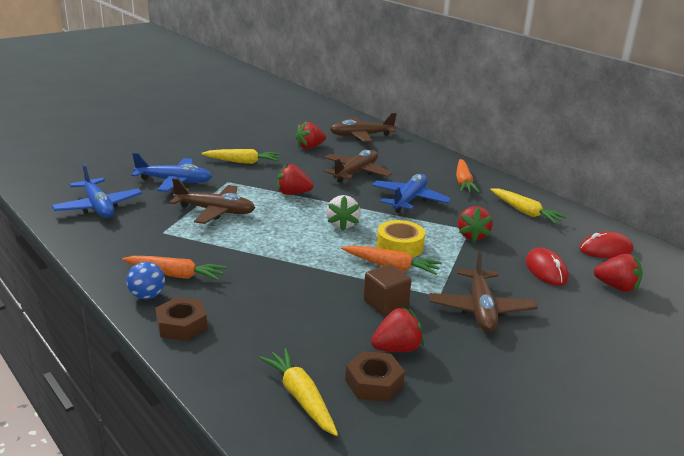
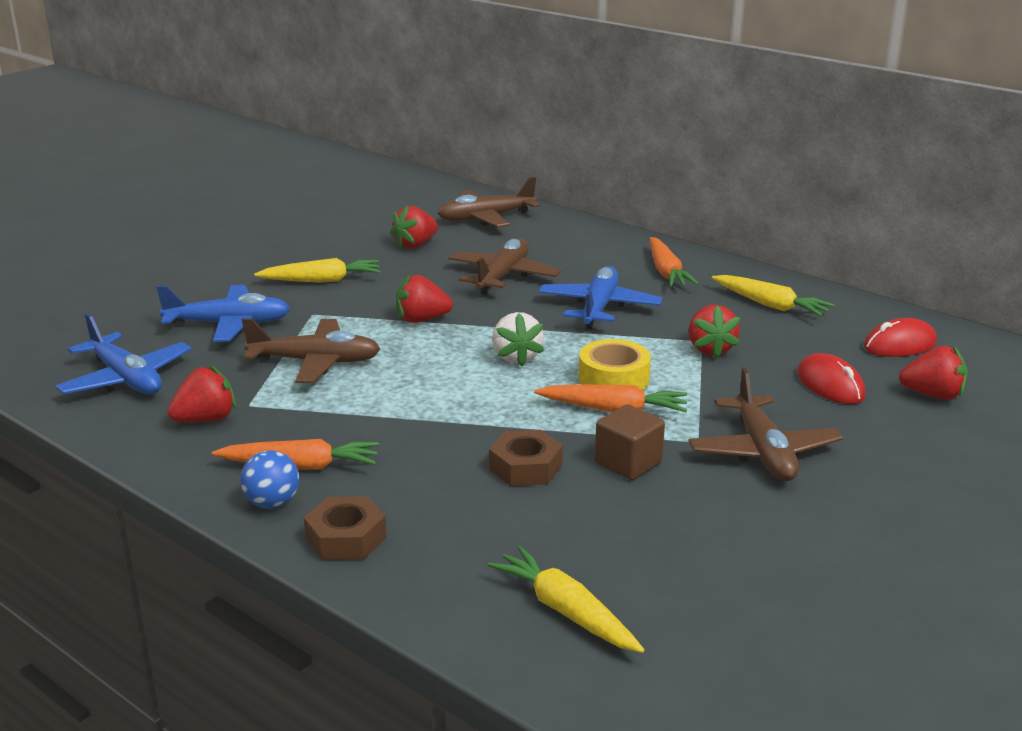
camera: 10 degrees left, 0 degrees up
brown nut [345,351,405,402] -> brown nut moved to [489,430,563,486]
red strawberry [371,307,424,352] -> red strawberry moved to [167,365,236,422]

